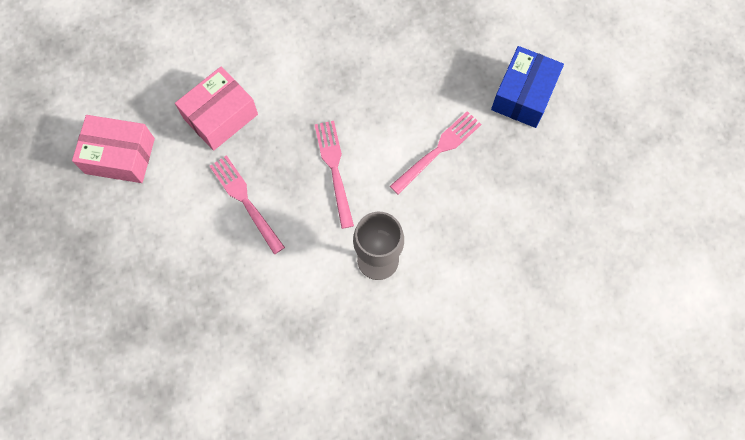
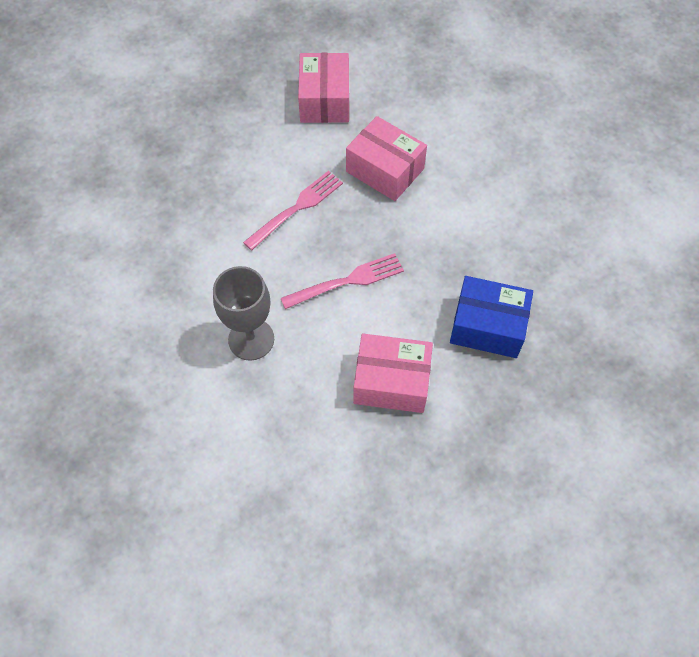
camera: 80 degrees right, 10 degrees down
pink fork [390,111,481,195] -> pink box [353,334,433,413]
blue box [491,46,564,128] -> blue box moved to [450,276,533,358]

